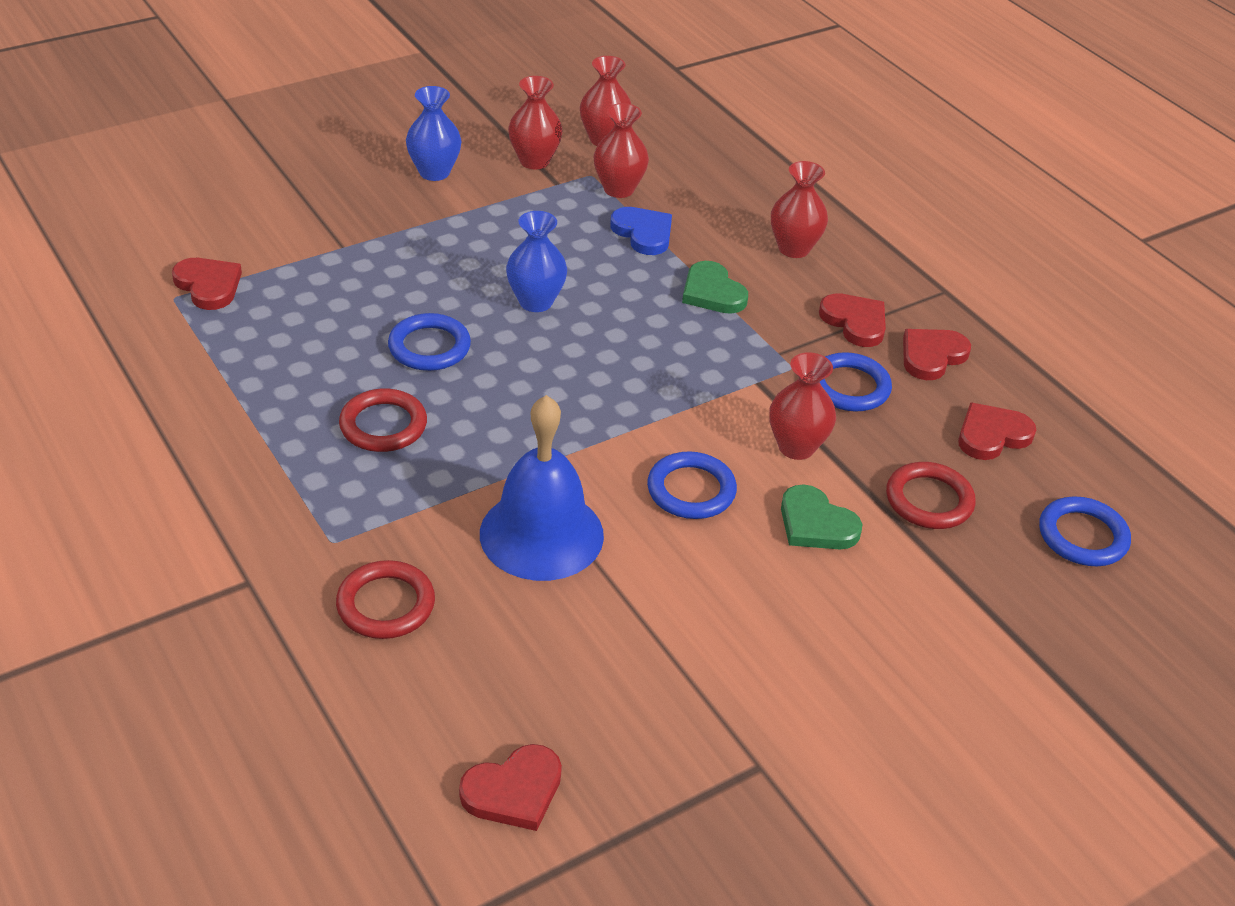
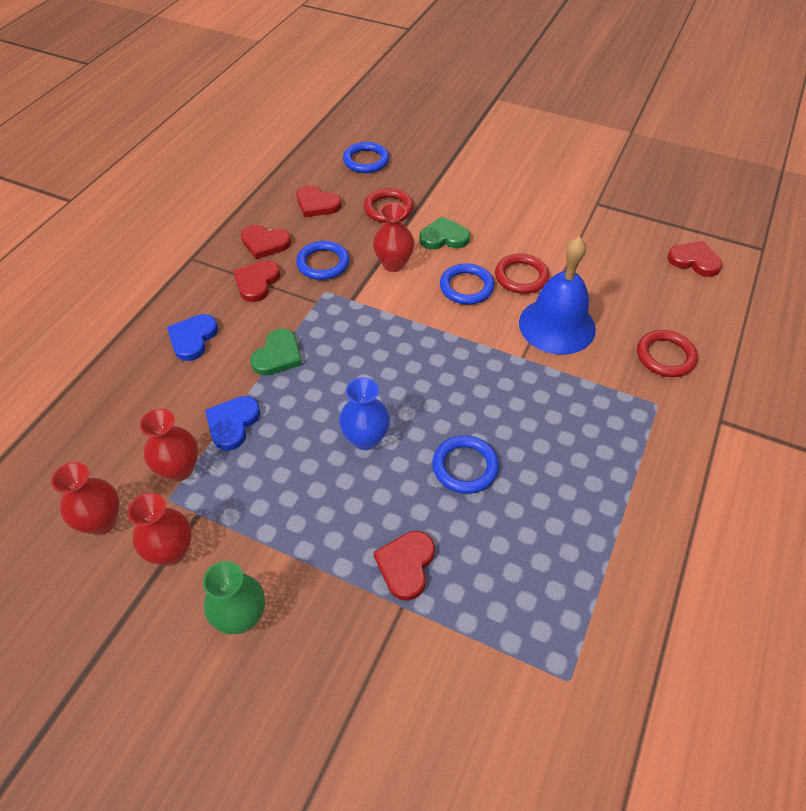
camera: 120 degrees left, 10 degrees up
red heart [172,258,242,310] -> red heart moved to [374,531,435,601]
red ring [339,389,427,452] -> red ring moved to [495,253,549,294]
blue vase [406,86,461,181] -> green vase [203,561,265,634]
red vase [771,161,828,258] -> blue heart [167,314,218,361]
green heart [781,484,862,549] -> green heart turned 105 degrees counterclockwise [419,216,470,249]

